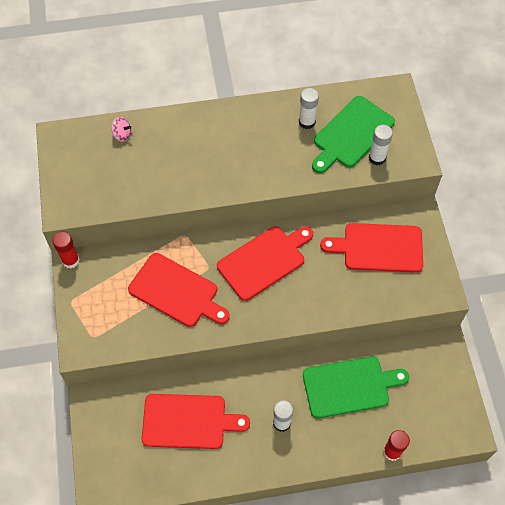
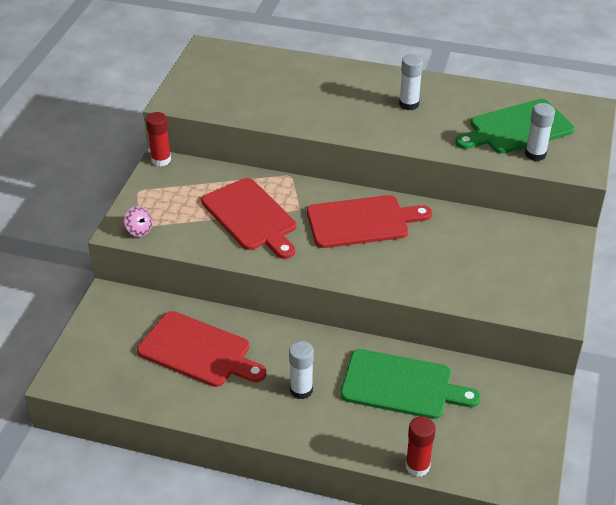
camera: 25 degrees right, 20 degrees down
pink spinning top [111,117,131,142] -> pink spinning top moved to [124,206,152,237]
white glue stick [299,88,319,129] -> white glue stick moved to [399,54,423,110]
red cutting board [320,223,423,273] -> none

